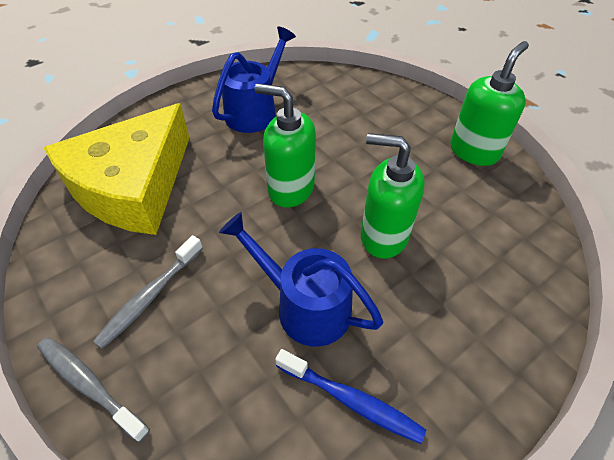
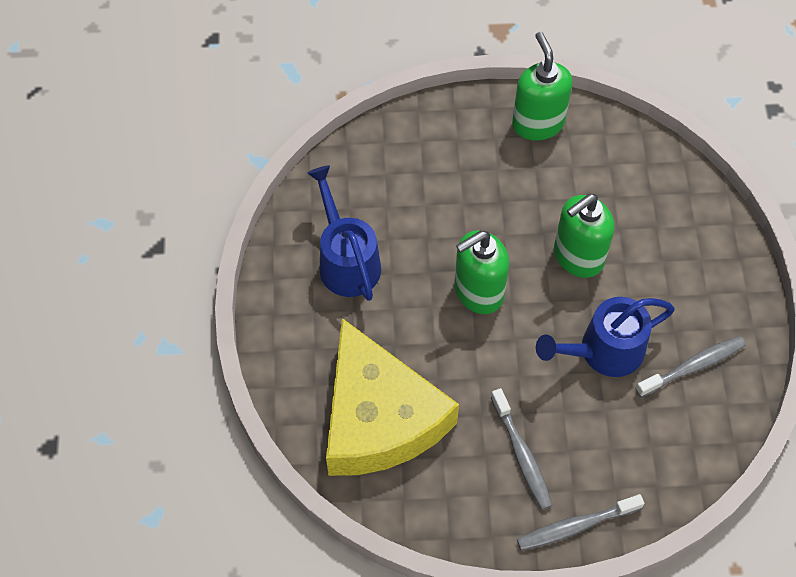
camera: 55 degrees left, 10 degrees up
blue toothbrush [275,349,426,444] -> grey toothbrush [636,336,746,397]

